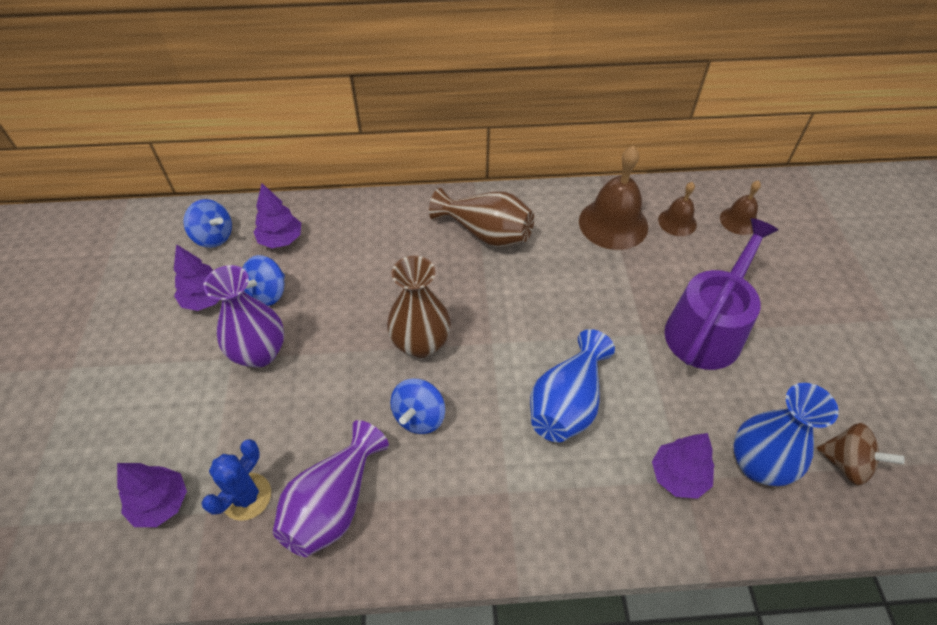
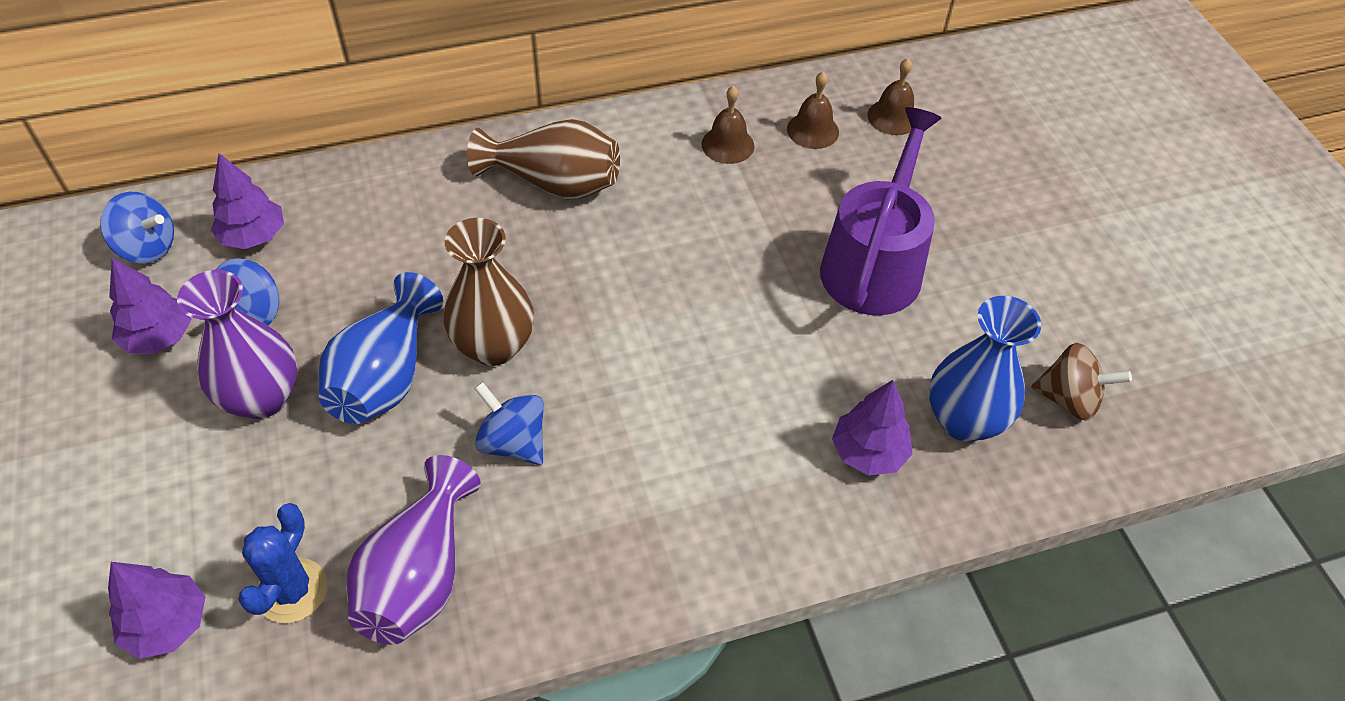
camera: 15 degrees left, 0 degrees up
blue spinning top [391,379,445,434] -> blue spinning top turned 120 degrees clockwise [474,382,544,465]
blue vase [530,329,615,442] -> blue vase moved to [318,272,443,424]
brown bell [579,146,648,250] -> brown bell [701,86,754,164], size x0.55

